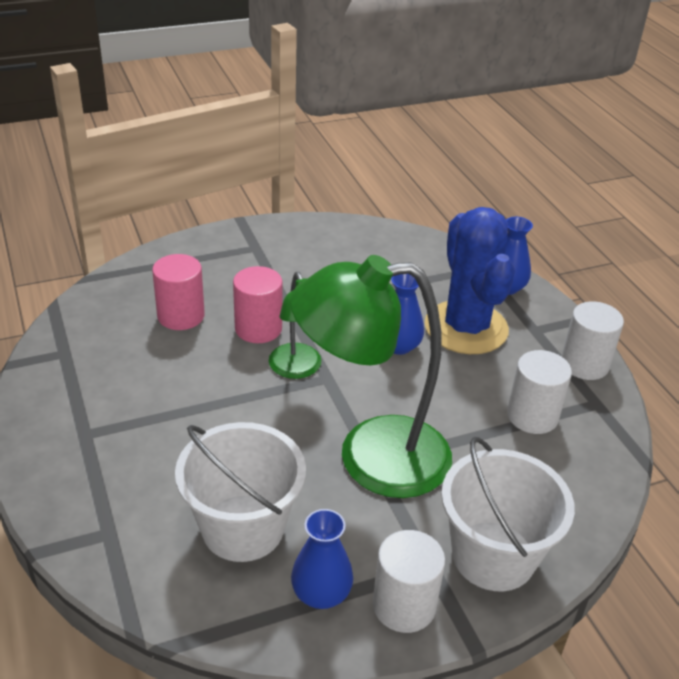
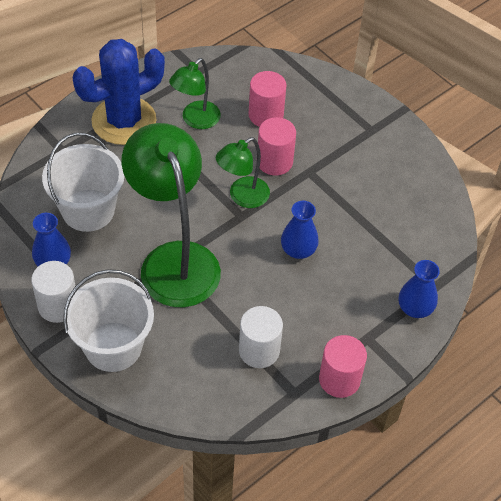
camera: 70 degrees right, 15 degrees up
blue cactus [425,207,515,354] -> blue cactus moved to [73,39,165,145]
white cylinder [561,301,624,380] -> pink cylinder [319,335,367,398]
none -> green lamp [169,58,221,129]

